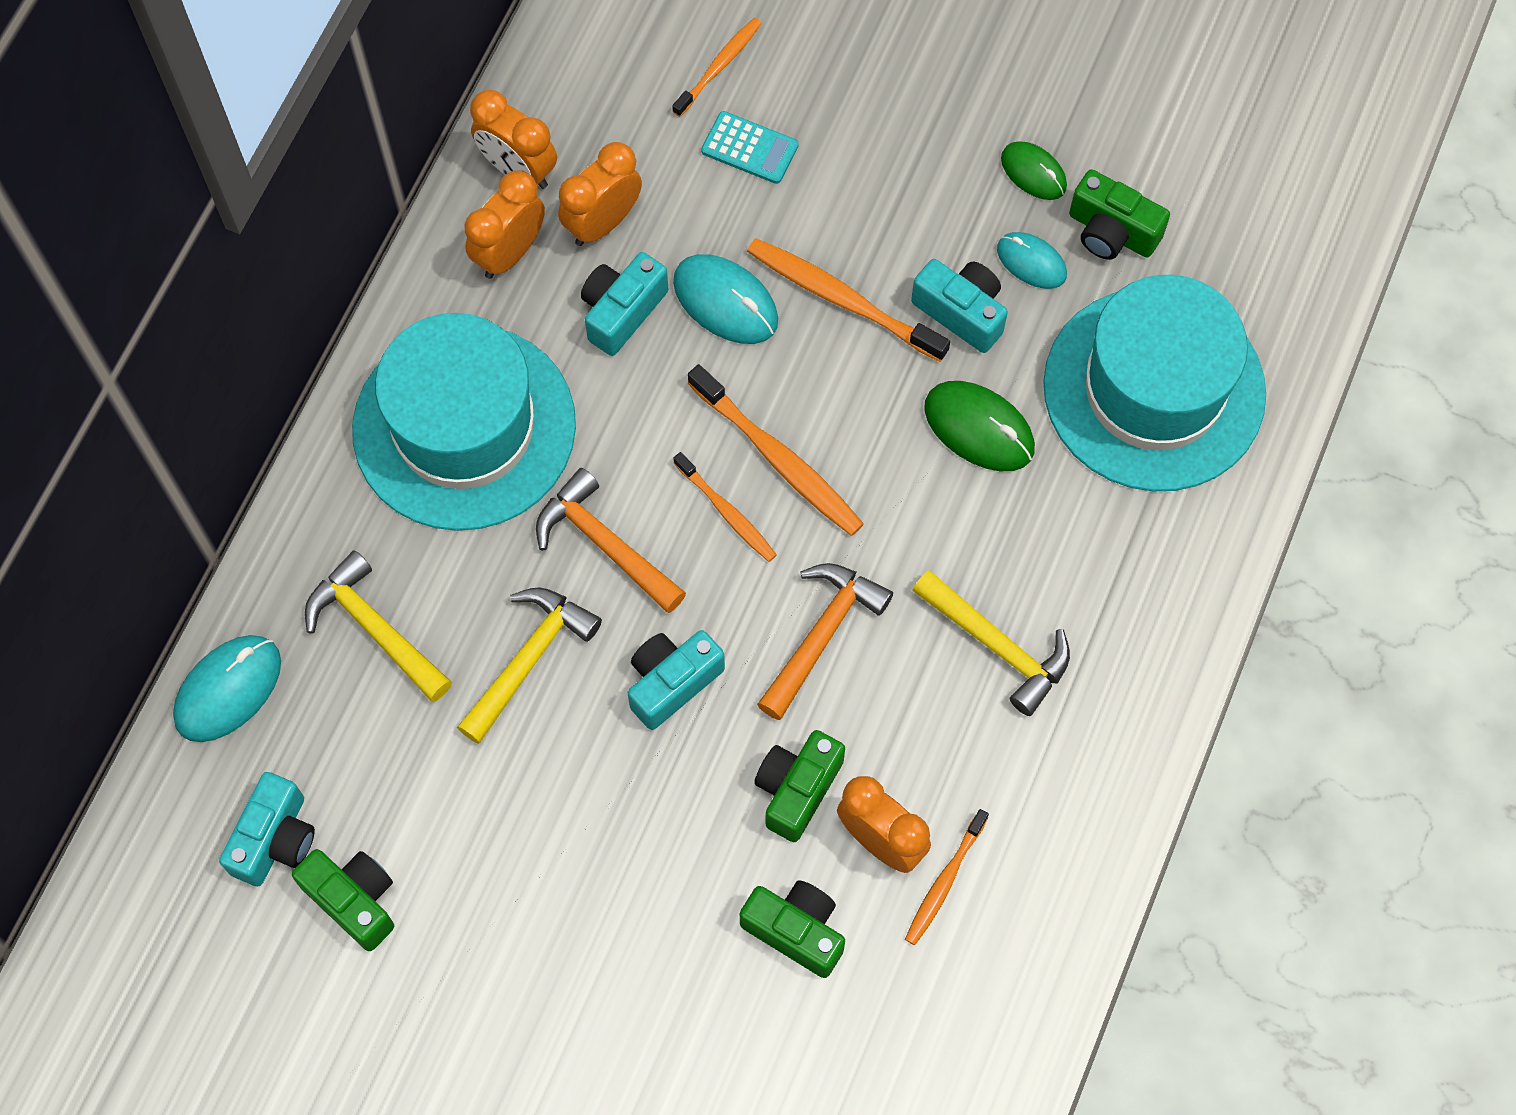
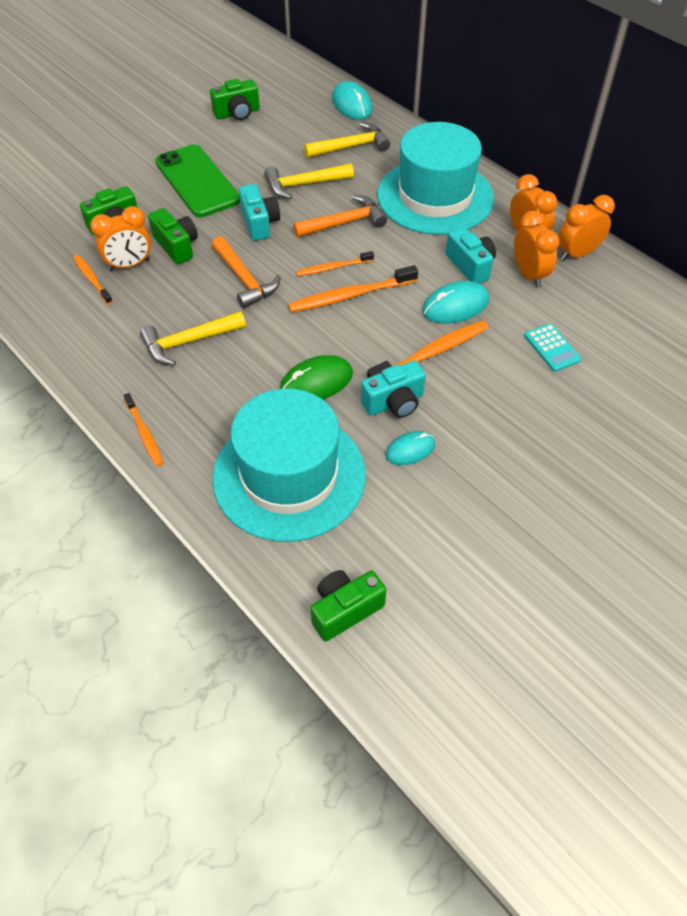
camera: 115 degrees right, 15 degrees down
turquoise camera [219,772,315,886] -> none
yellow hammer [457,587,602,744] -> yellow hammer turned 105 degrees clockwise [264,164,354,199]
orange toothbrush [672,18,762,117] -> orange toothbrush moved to [123,393,163,466]
turquoise calculator [701,111,799,184] -> turquoise calculator turned 75 degrees counterclockwise [524,323,581,372]
green mouse [1001,141,1067,200] -> none
green camera [1069,169,1170,260] -> green camera moved to [311,570,387,641]
none -> green phone [155,144,240,217]

